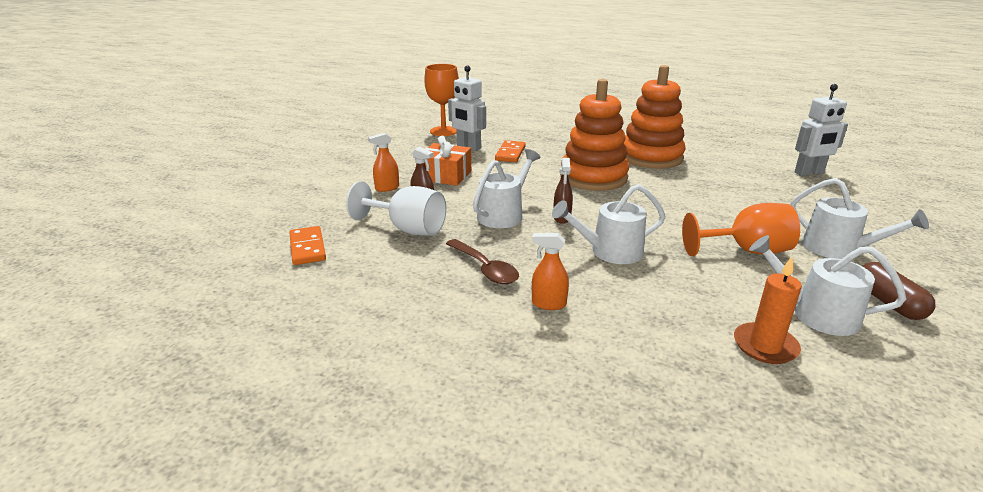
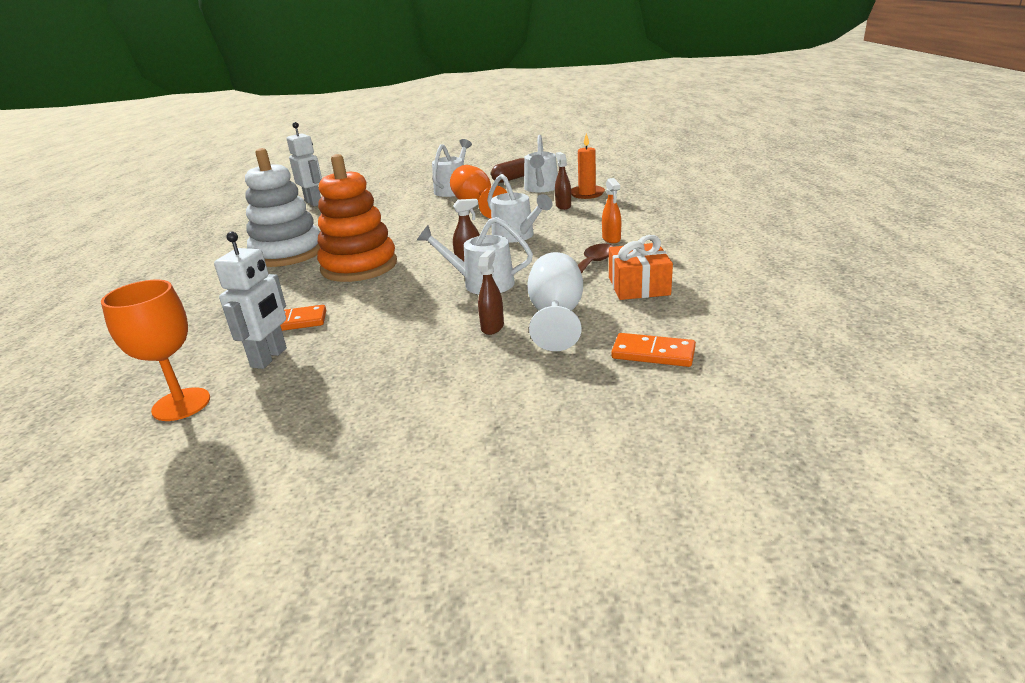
camera: 110 degrees left, 0 degrees up
orange domino [289,226,326,265] -> orange domino turned 60 degrees clockwise [611,333,696,367]
orange spray bottle [368,133,399,192] -> none
orange gift [425,136,471,186] -> orange gift moved to [609,235,673,300]
orange stacking toy [624,65,686,169] -> white stacking toy [245,148,320,267]
none -> brown spray bottle [555,152,571,210]

